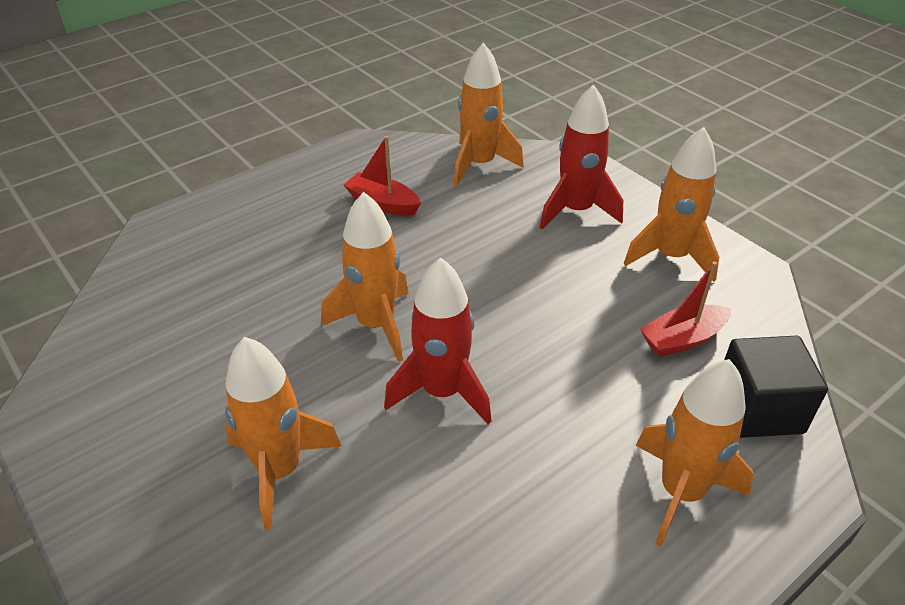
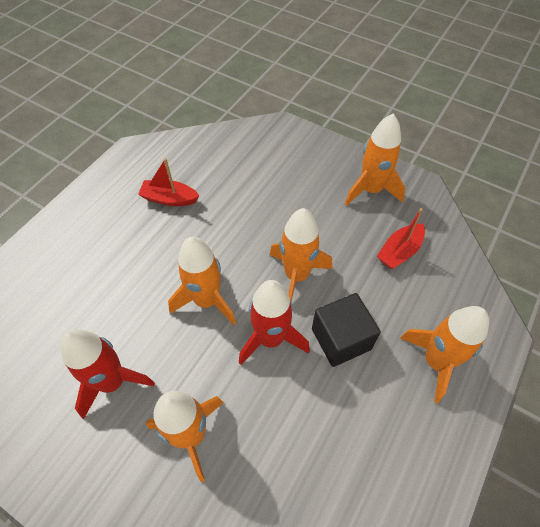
camera: 20 degrees left, 15 degrees up
orange rocket [454,42,524,186] -> orange rocket moved to [270,208,332,302]
red rocket [540,84,623,229] -> red rocket moved to [60,329,155,419]
black cube [724,336,828,438] -> black cube moved to [312,293,381,367]

